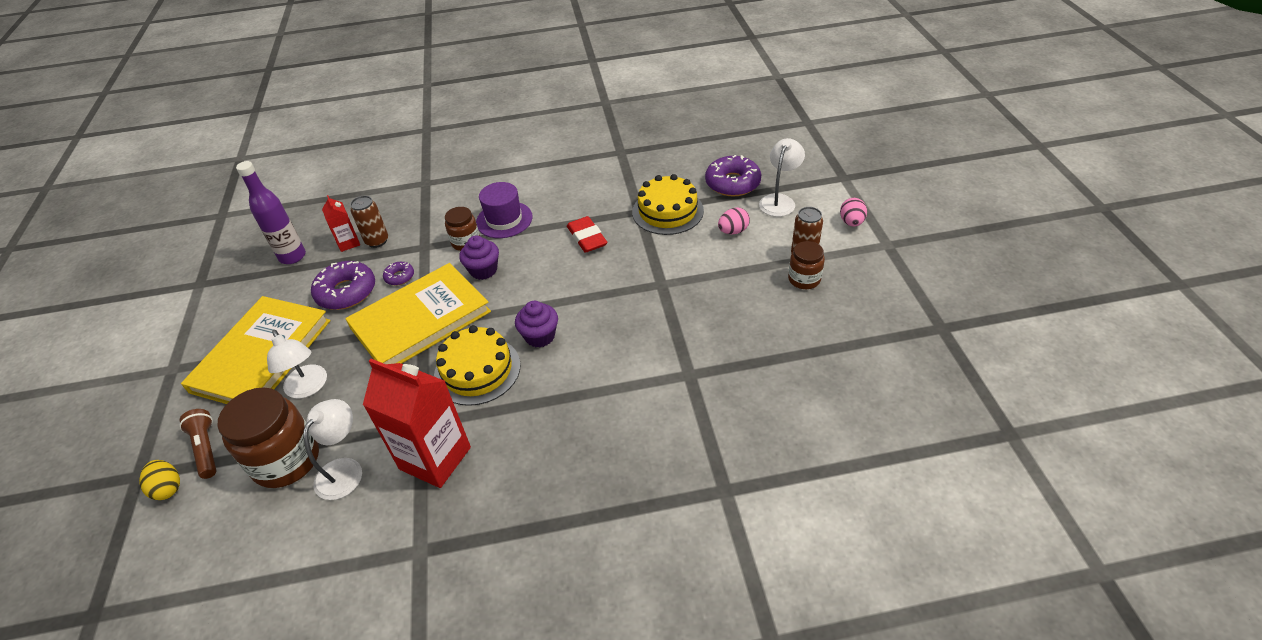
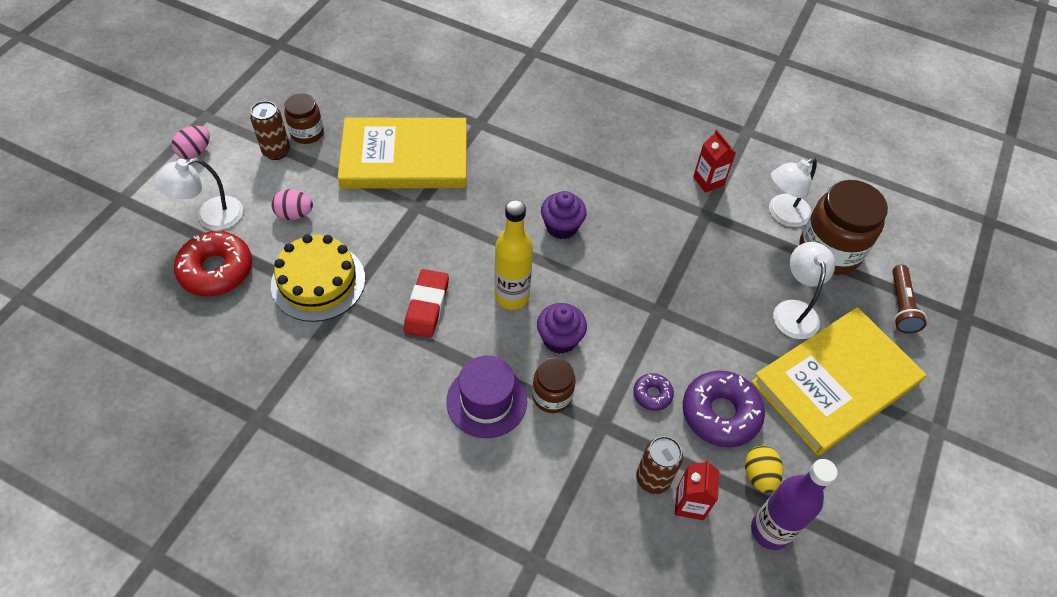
camera: 150 degrees left, 10 degrees up
yellow egg [139,460,180,500] -> yellow egg moved to [745,446,783,493]
yellow book [345,263,491,364] -> yellow book moved to [338,118,467,189]
red carton [363,359,471,488] -> red carton [693,130,736,193], size x0.50
yellow cake [434,325,521,406] -> none
purple donut [705,155,761,196] -> red donut [174,231,252,296]
none -> yellow bottle [495,200,533,310]

